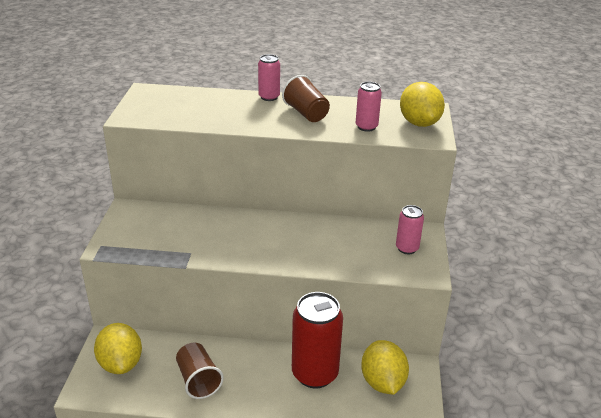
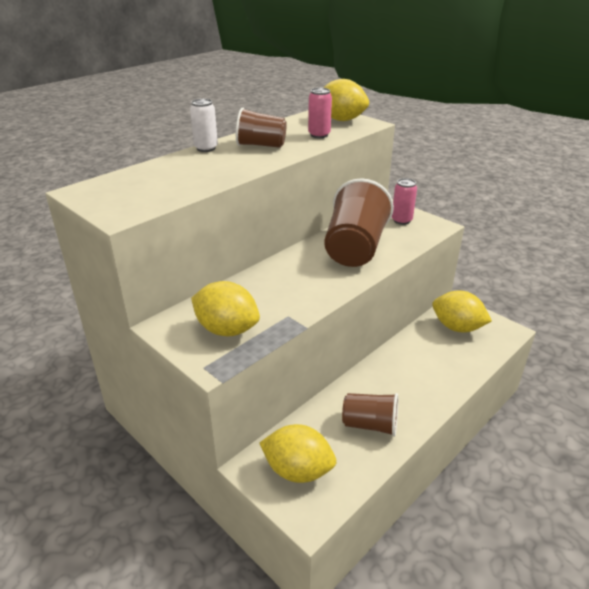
camera: 50 degrees left, 0 degrees up
pink can [258,54,280,101] -> white can [190,99,218,152]
red can [292,292,343,389] -> none
none -> yellow lemon [191,281,260,336]
none -> brown cup [324,178,394,267]

